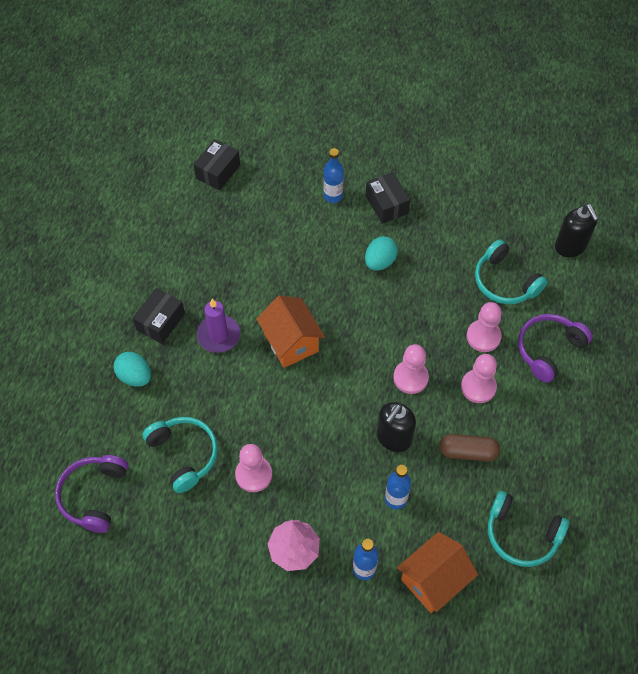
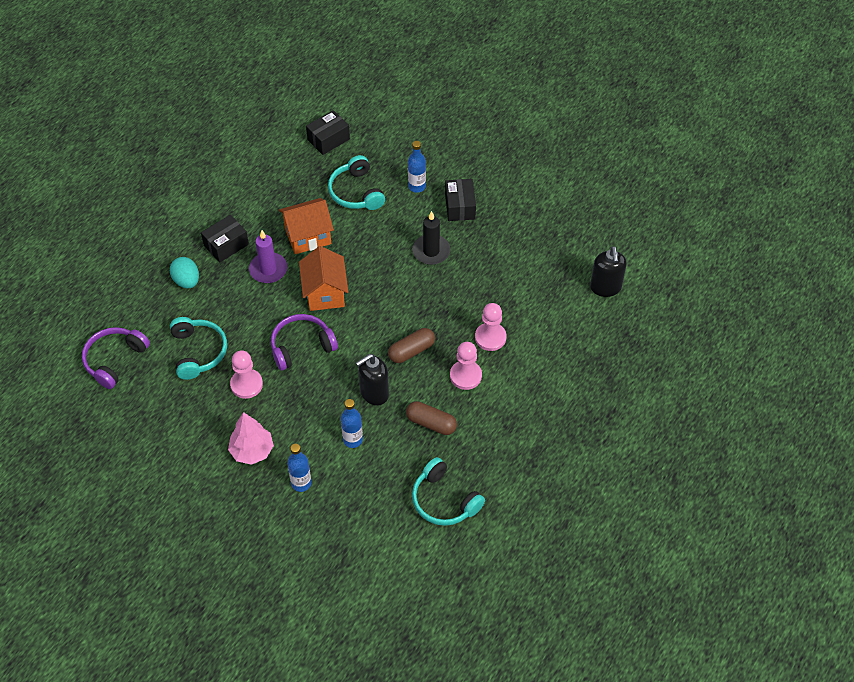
camera: 20 degrees right, 5 degrees down
turquoise egg [365,236,398,271] -> black candle [412,211,450,265]
pink pawn [393,344,429,394] -> brown capsule [388,328,435,363]
orange house [397,532,478,613] -> orange house moved to [279,198,334,254]
turquoise headphones [475,239,548,304] -> turquoise headphones moved to [328,155,385,210]
purple headphones [518,314,593,383] -> purple headphones moved to [271,314,338,370]

